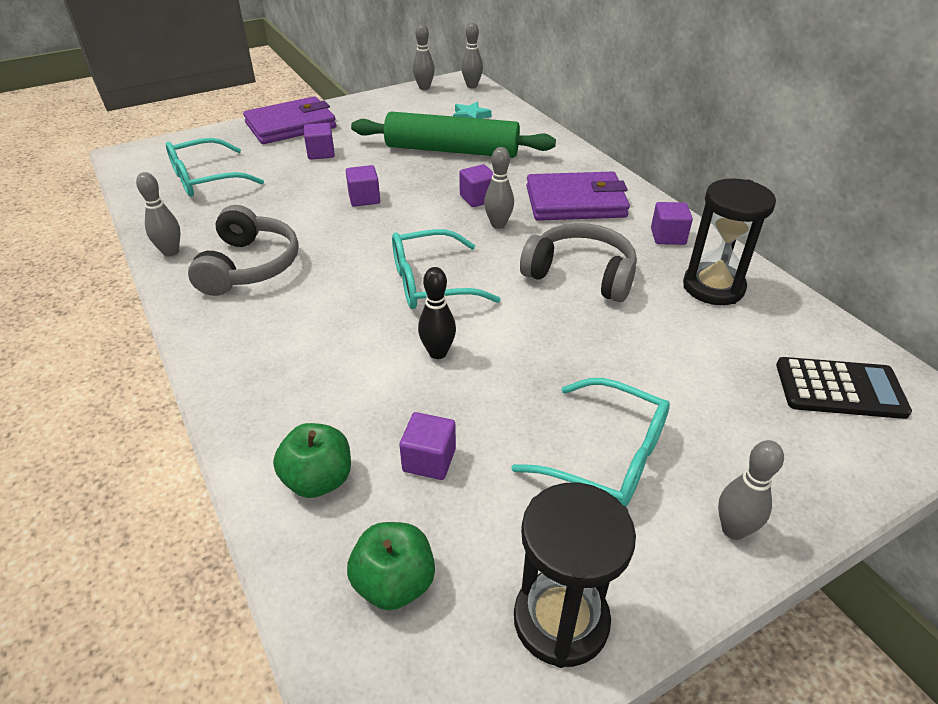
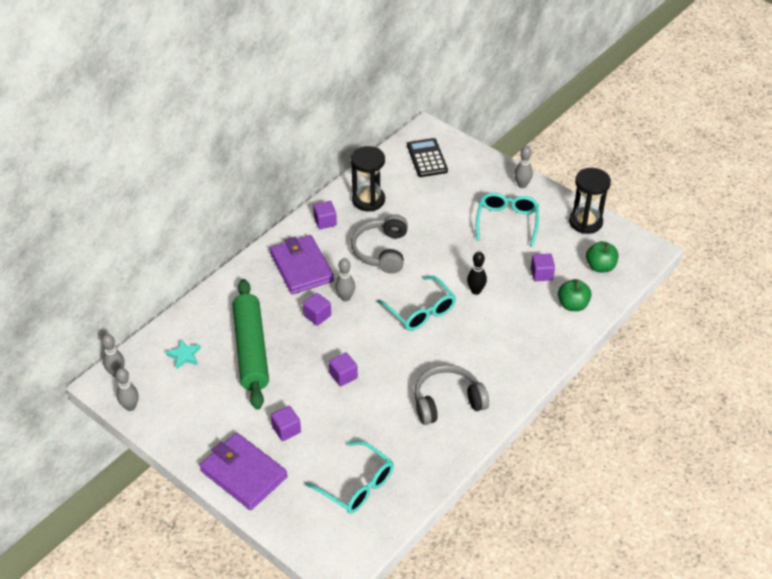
camera: 110 degrees left, 5 degrees up
grey bowling pin [136,172,181,257] -> none

